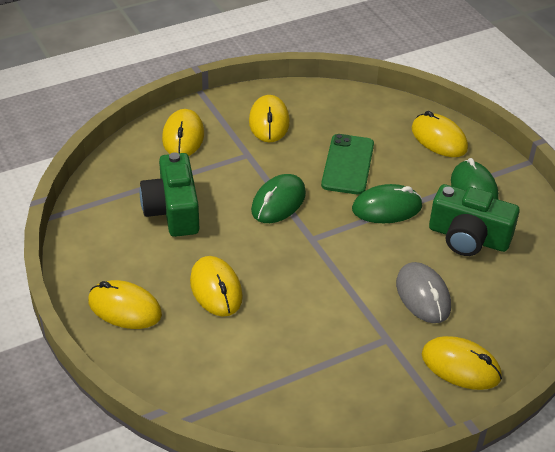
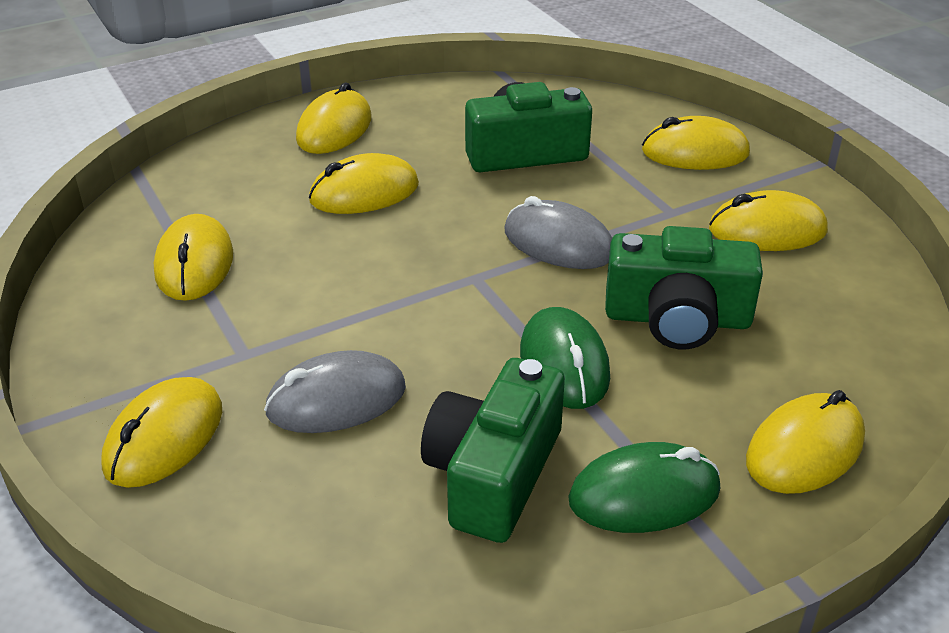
camera: 90 degrees right, 5 degrees down
green mouse [251,174,306,223] -> grey mouse [505,196,612,269]
green phone [321,134,374,195] -> green camera [605,226,763,350]
none -> yellow mouse [154,214,233,301]

